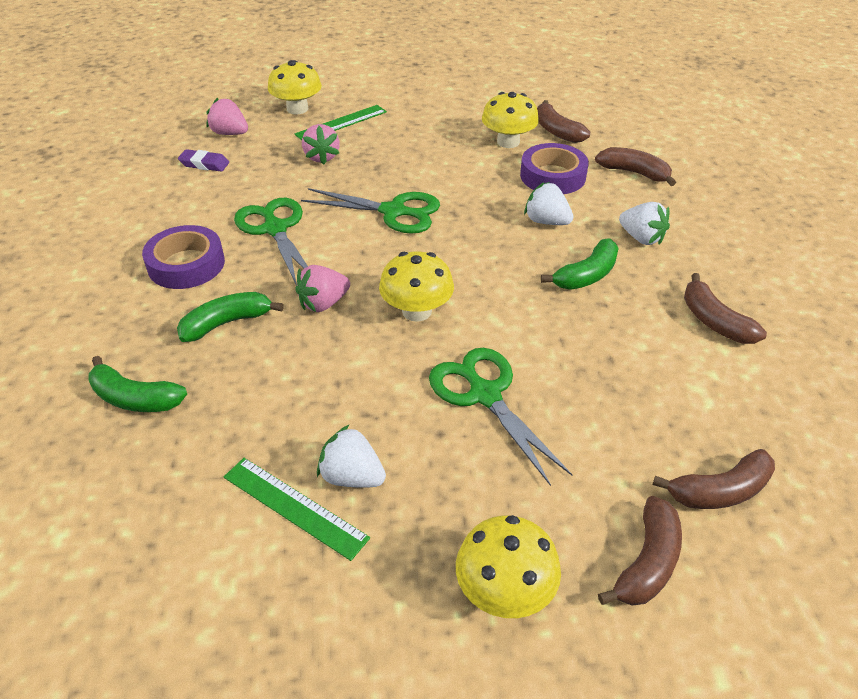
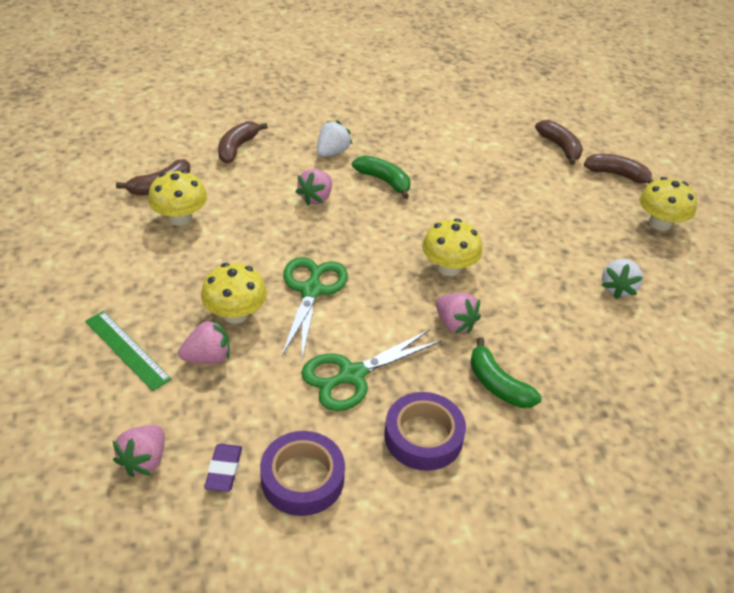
camera: 100 degrees left, 0 degrees up
green banana [89,356,187,412] -> none
green ruler [224,458,370,561] -> none
yellow mushroom [268,60,322,114] -> yellow mushroom moved to [201,263,267,324]
green scissors [429,348,573,486] -> none
purple tape [520,143,589,194] -> purple tape moved to [260,431,345,516]
white strawberry [524,182,573,225] -> pink strawberry [296,169,332,205]
brown banana [684,273,767,344] -> none

